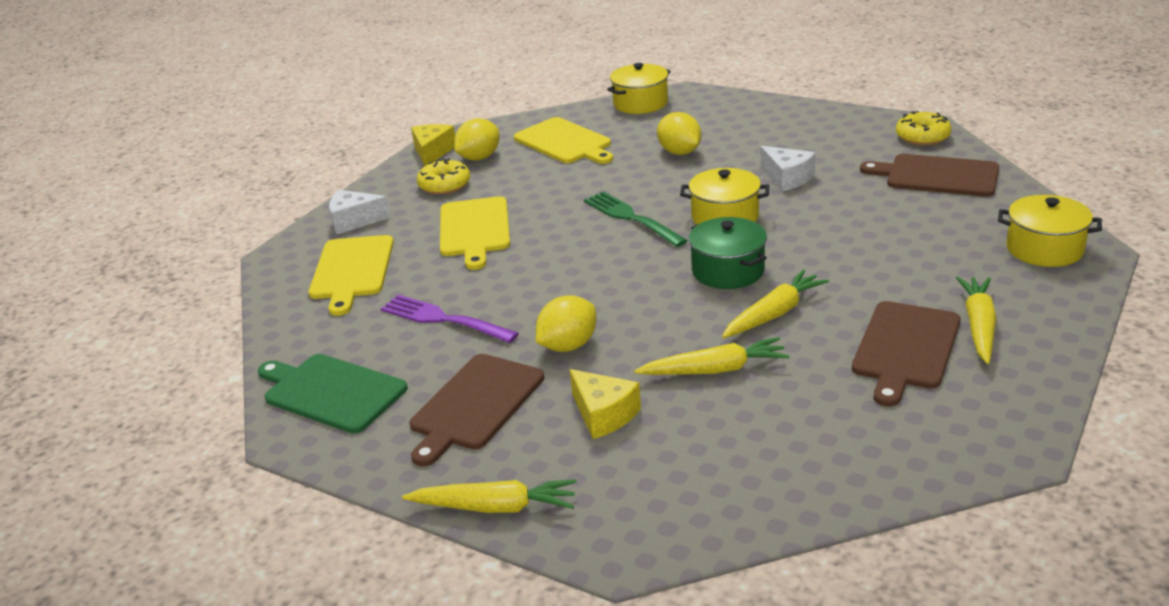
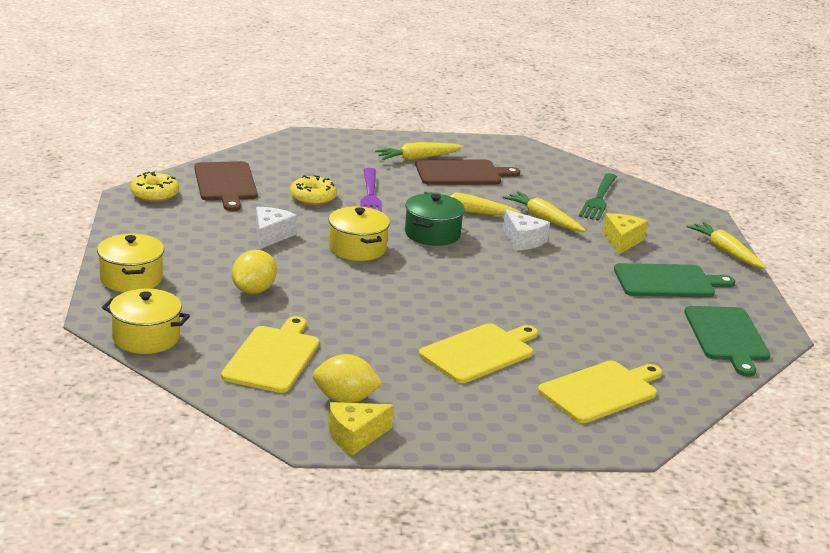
camera: 130 degrees left, 5 degrees down
white cheese [329,190,390,234] -> white cheese moved to [503,209,550,251]
purple fork [380,295,519,343] -> purple fork moved to [360,168,382,212]
brown cutting board [410,354,544,467] -> green cutting board [614,263,735,297]
yellow donut [417,158,470,195] -> yellow donut moved to [290,175,337,205]
yellow lemon [536,295,596,352] -> none
green fork [584,191,688,247] -> green fork moved to [579,173,617,221]
yellow pot [998,195,1102,267] -> yellow pot moved to [97,234,164,292]

